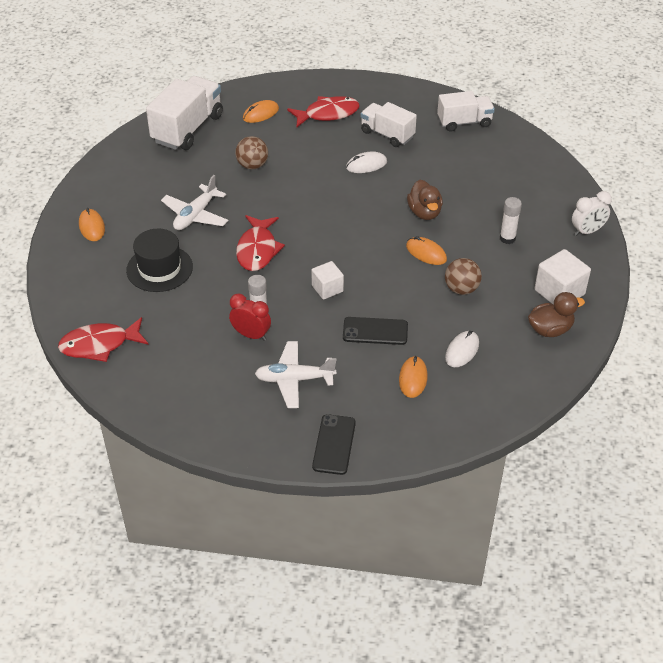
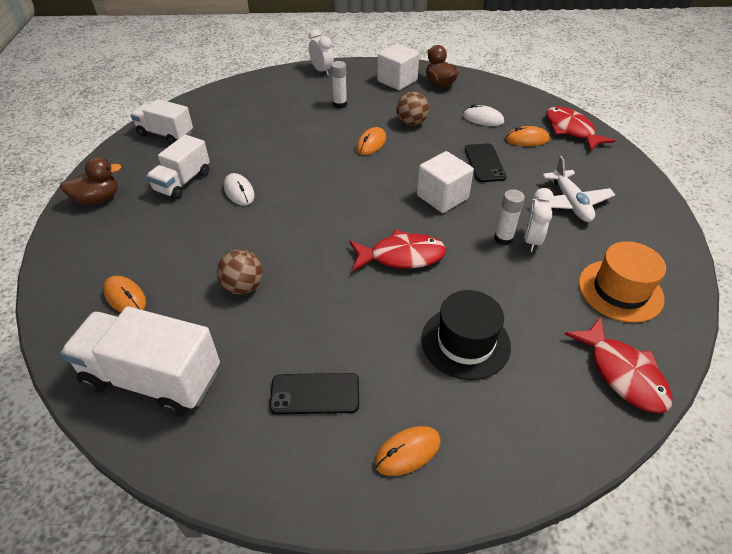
camera: 100 degrees left, 0 degrees up
white plane [161,175,228,230] -> none
red clock [229,294,271,341] -> white clock [524,188,554,252]
red fish [287,96,360,127] -> red fish moved to [546,106,615,151]
white cube [311,261,344,300] -> white cube [417,151,474,213], size x1.53
black phone [312,414,356,475] -> black phone moved to [269,373,359,414]
brown duck [407,180,443,220] -> brown duck moved to [60,157,122,205]
white truck [437,91,495,132] -> white truck turned 45 degrees counterclockwise [131,99,193,144]
none -> orange hat [579,241,666,323]

